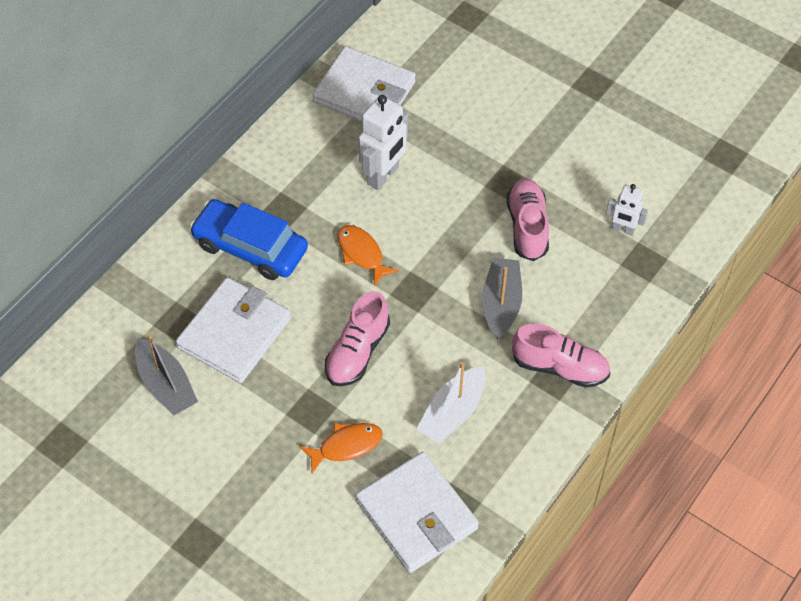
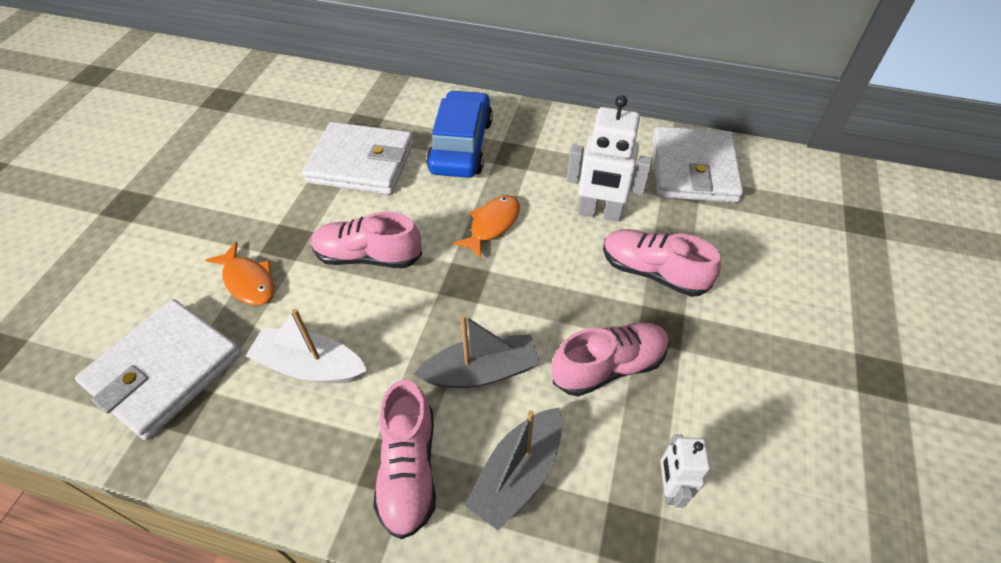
camera: 70 degrees right, 5 degrees down
grey boat [135,334,198,415] -> grey boat moved to [465,408,562,531]
none -> pink shoe [603,229,721,297]

